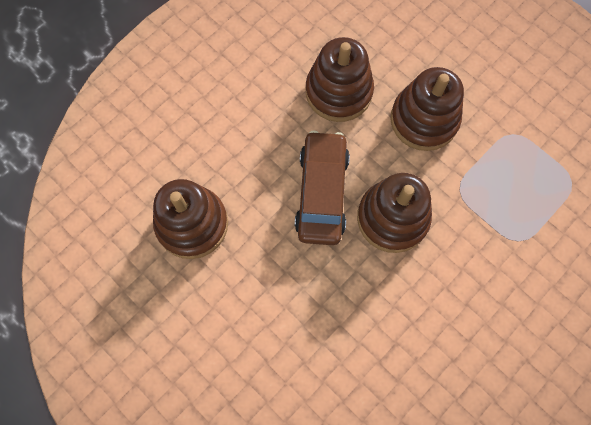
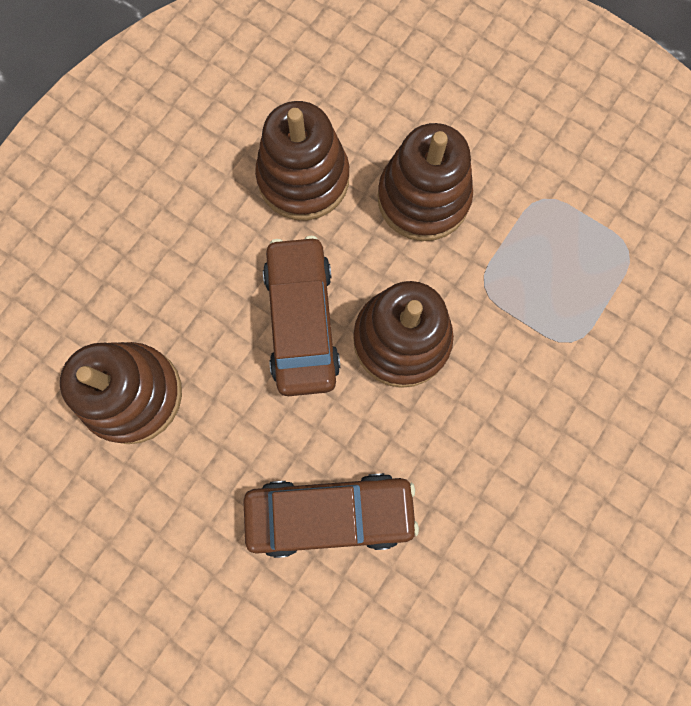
camera: 10 degrees left, 5 degrees up
none -> brown car [244,473,419,558]

